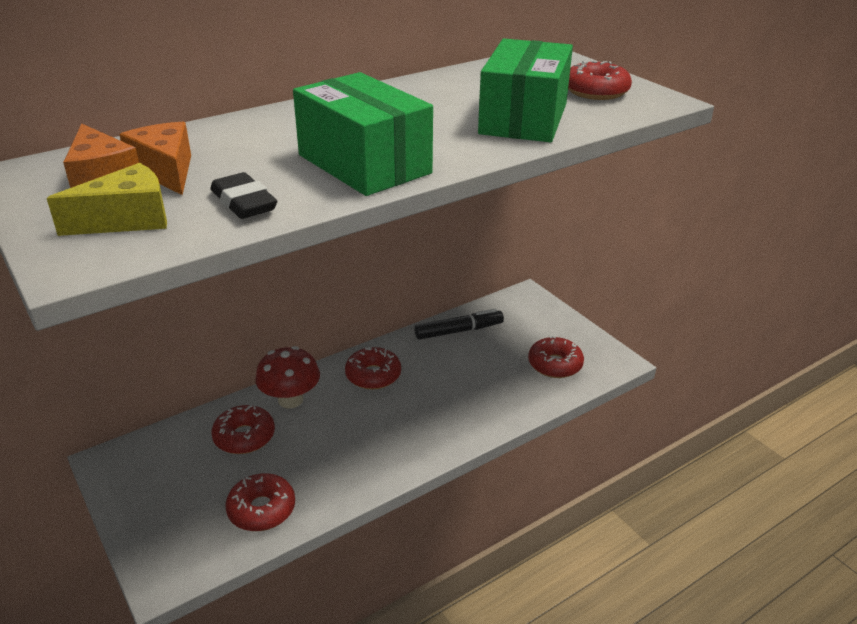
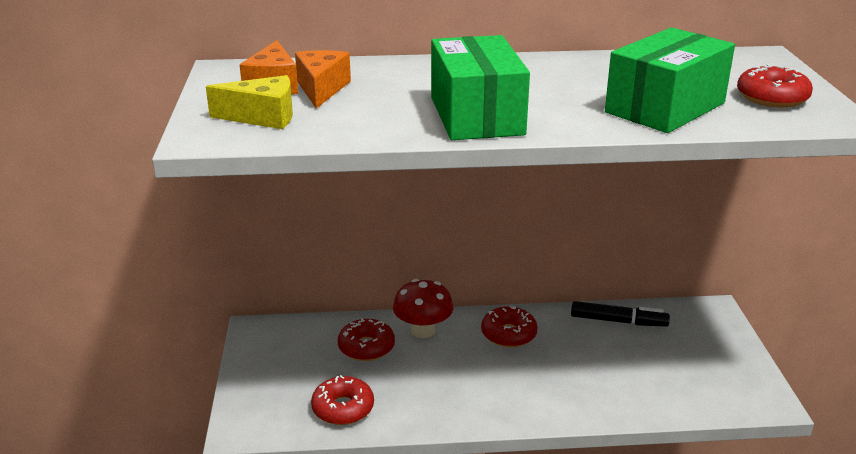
camera: 30 degrees right, 5 degrees down
black eraser [210,172,277,219] -> none
red donut [528,336,584,378] -> none

